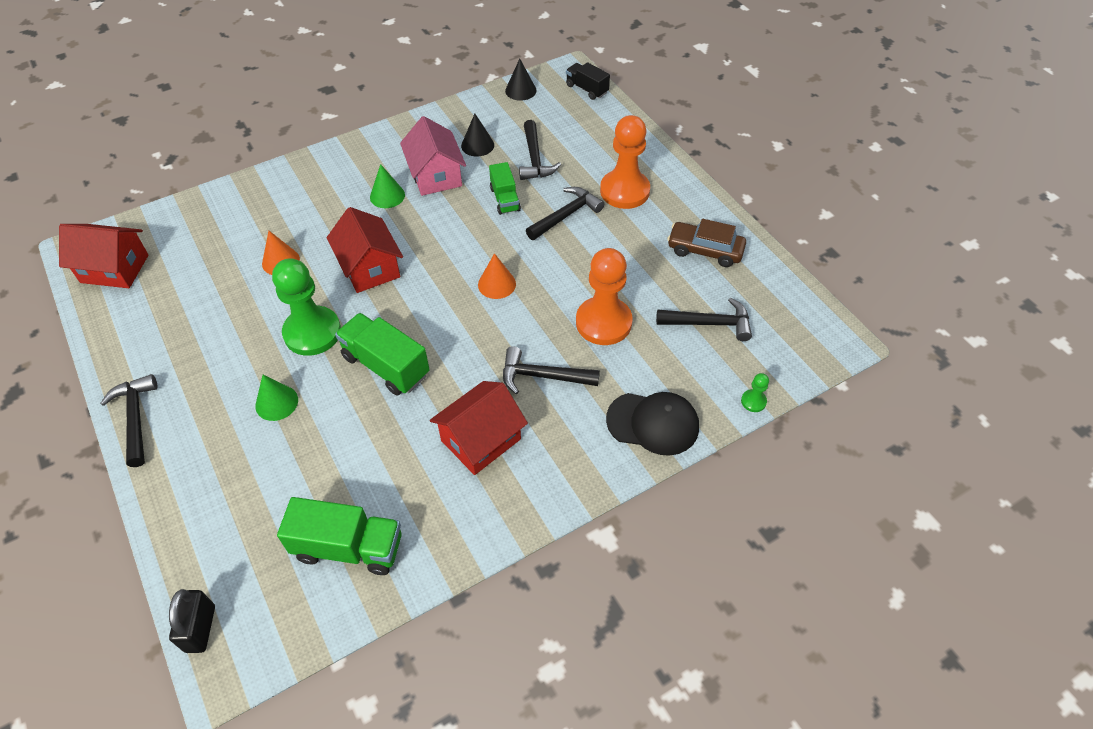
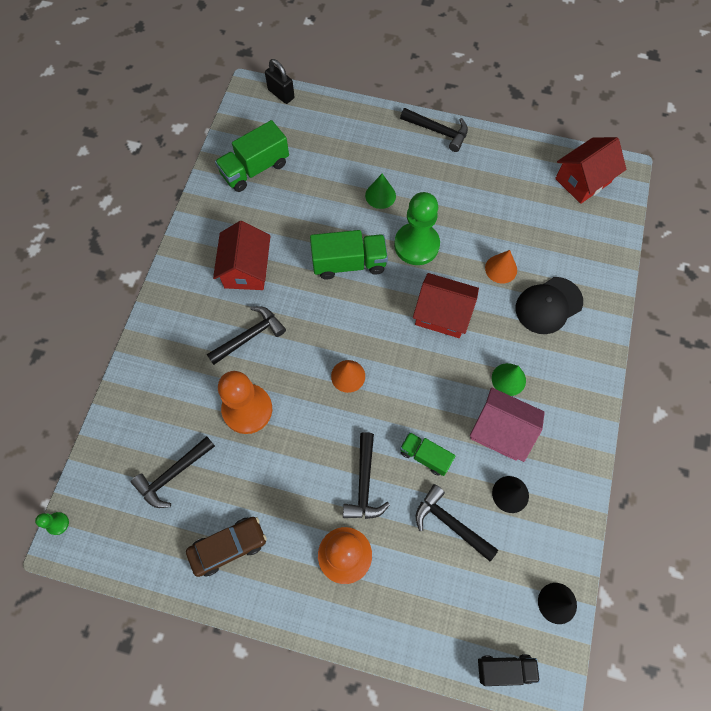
camera: 135 degrees right, 15 degrees up
black cap [606,392,699,456] -> black cap moved to [516,277,583,334]
green pawn [741,373,769,412] -> green pawn moved to [35,512,69,535]

